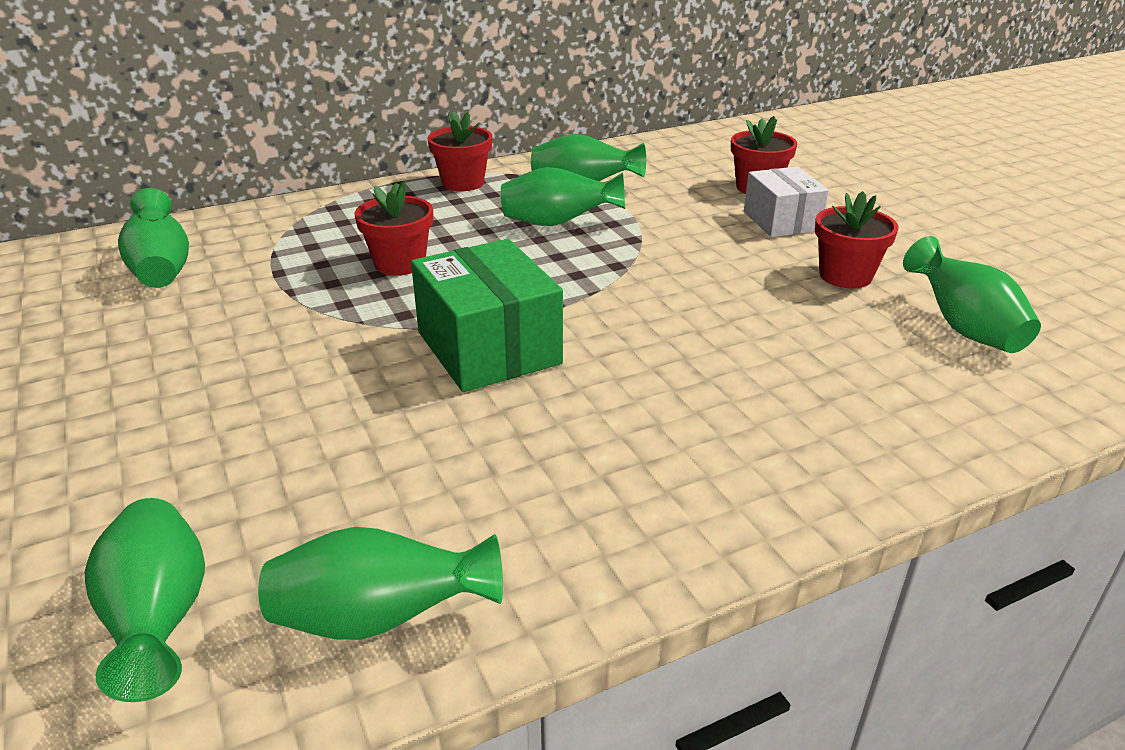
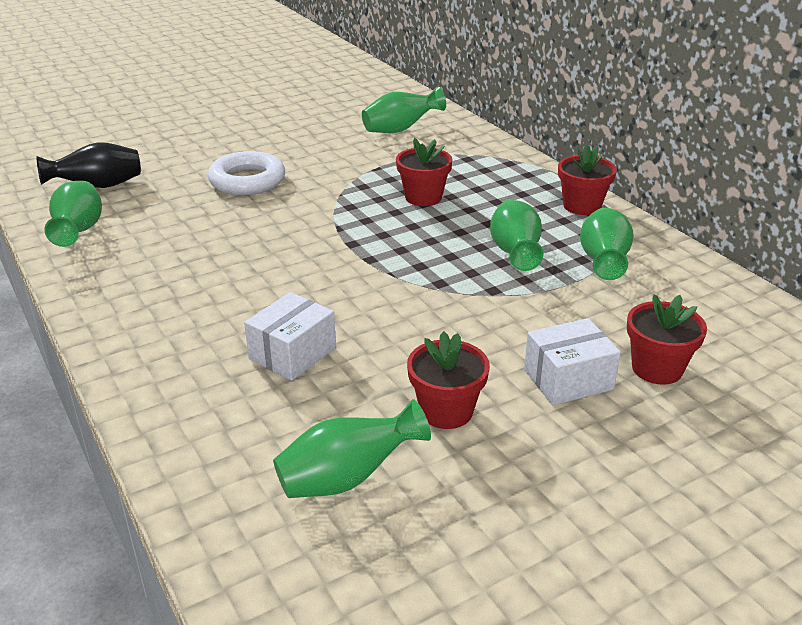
camera: 85 degrees right, 0 degrees up
green vase [84,498,205,702] -> black vase [36,142,141,188]
green box [411,239,563,392] -> none
none -> white ring [208,151,285,195]
none -> white box [244,292,336,381]

